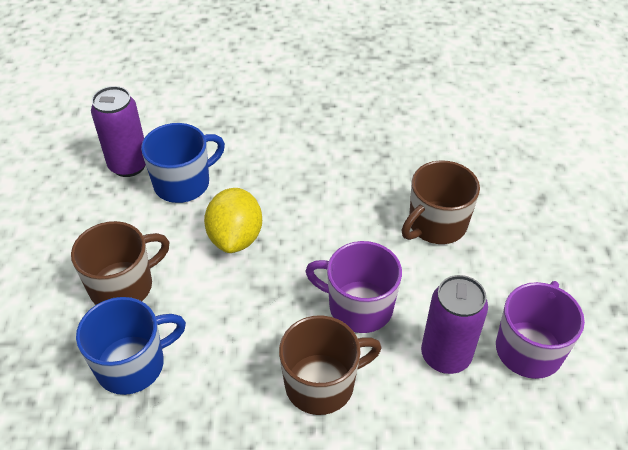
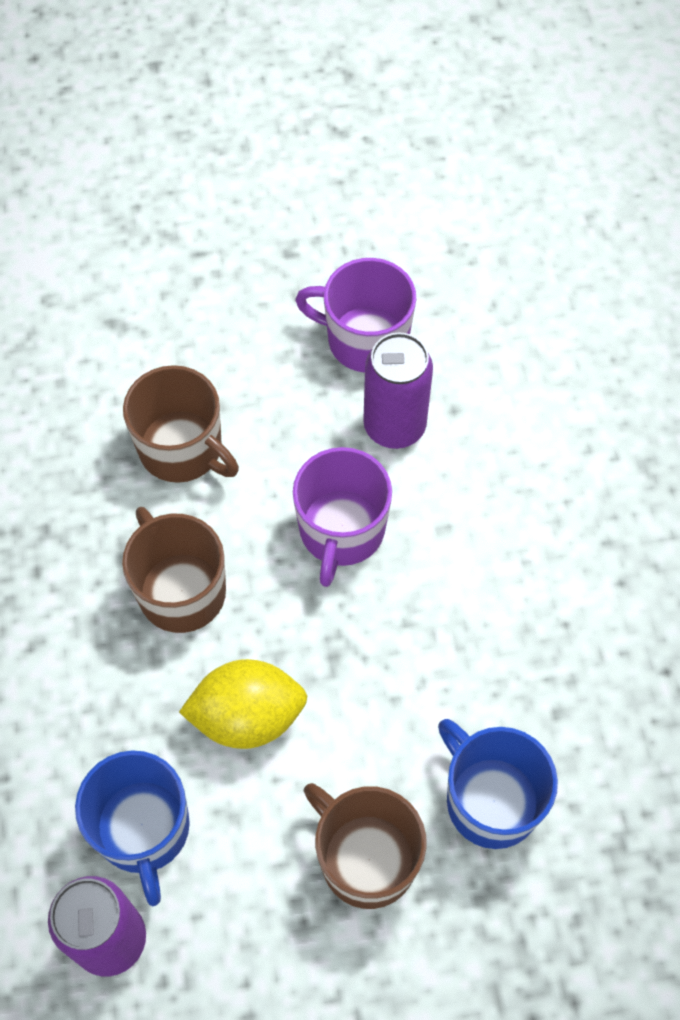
camera: 100 degrees left, 15 degrees up
blue mug [141,123,225,203] -> blue mug turned 150 degrees counterclockwise [75,750,190,906]
brown mug [279,315,382,415] -> brown mug moved to [122,507,226,633]

